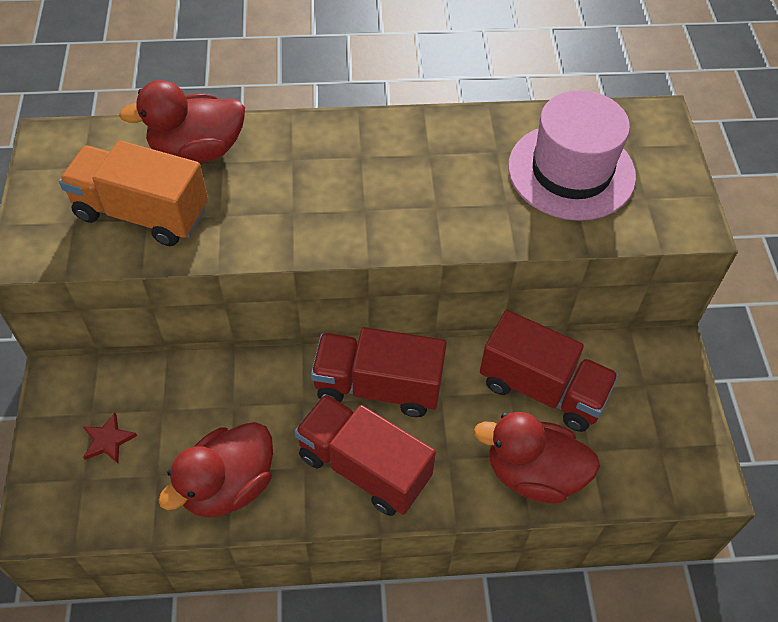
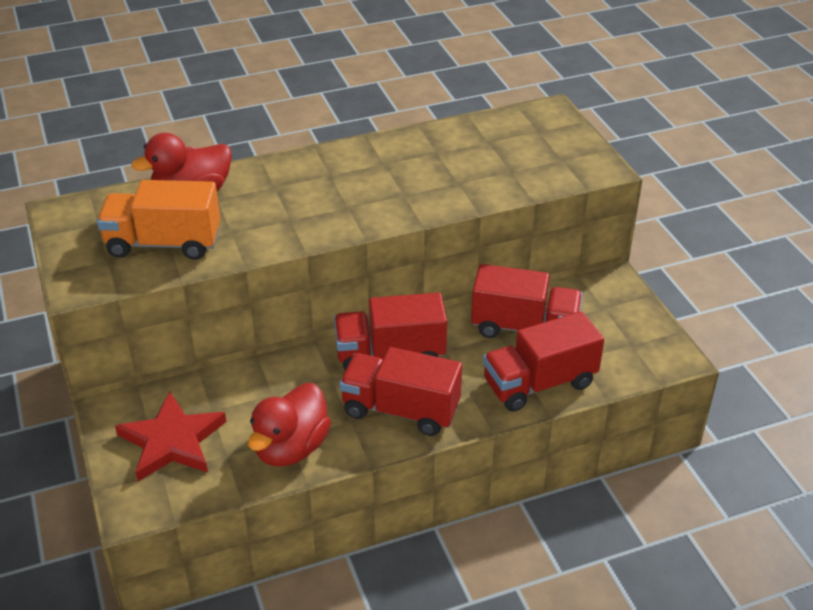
camera: 15 degrees left, 15 degrees down
red star [83,413,137,463] -> red star [115,392,227,481], size x2.22
red duck [474,412,600,504] -> red truck [483,311,604,412]
pink hat [508,90,636,221] -> none

